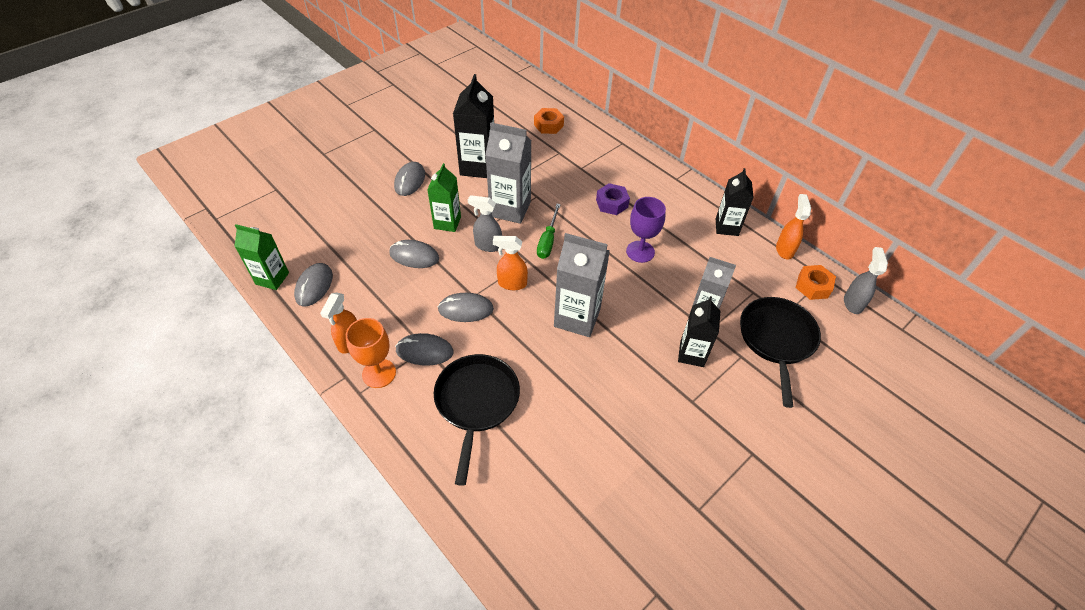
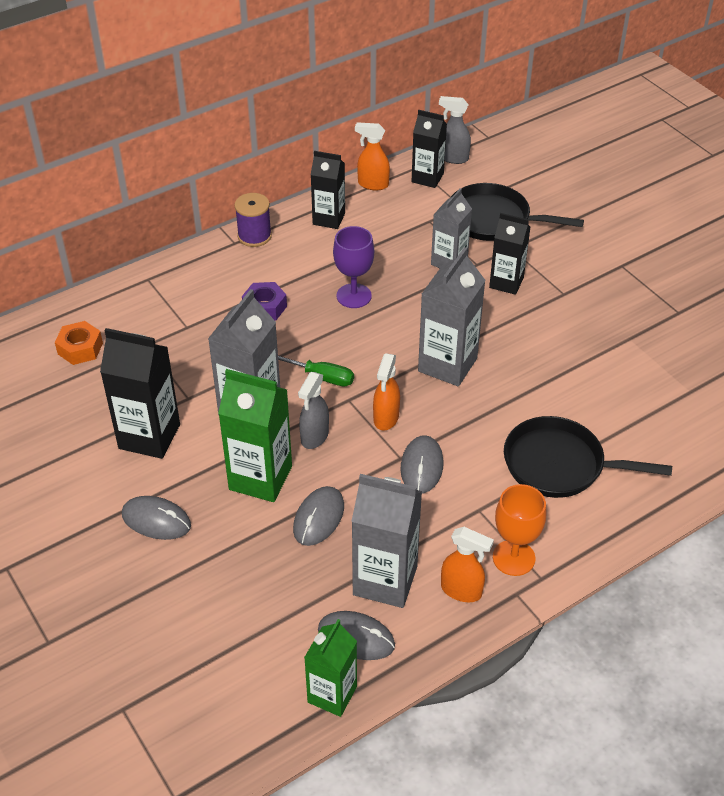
camera: 80 degrees left, 5 degrees down
grey mouse [395,333,453,366] -> none
green carton [427,163,461,232] -> green carton [218,369,292,502], size x1.52
orange nut [796,265,836,300] -> black carton [412,110,447,188]
none -> purple spool [234,193,272,247]
none -> grey carton [351,474,422,608]

